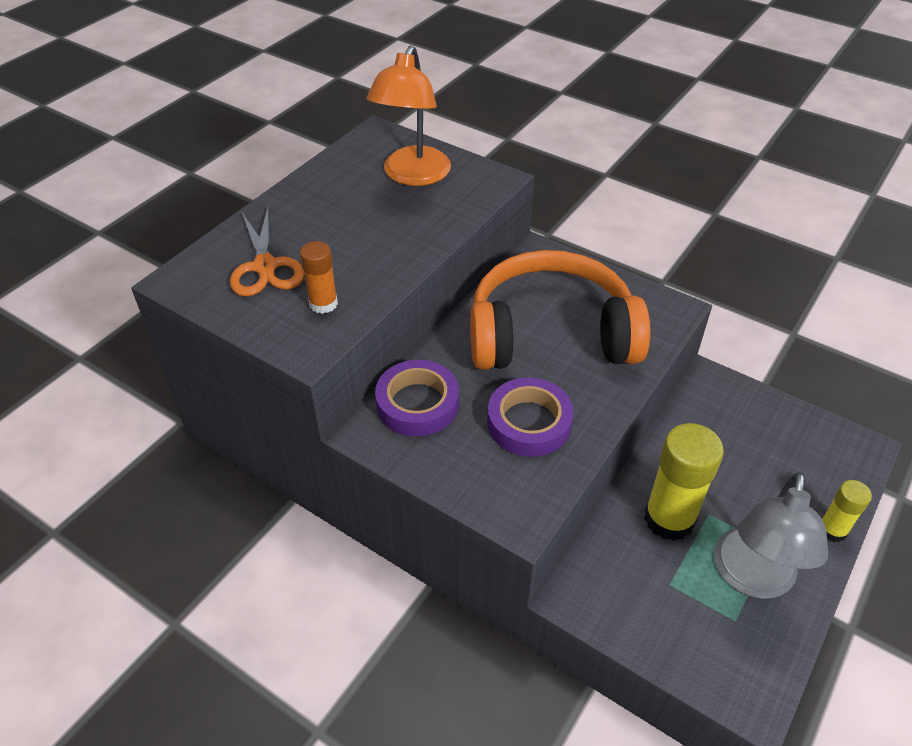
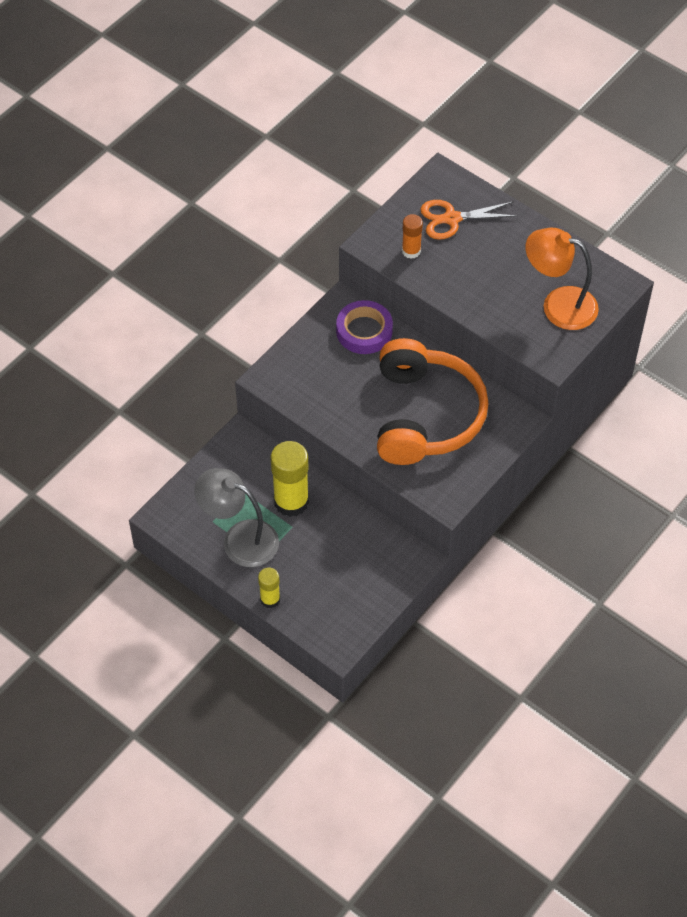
camera: 95 degrees right, 10 degrees up
purple tape [487,378,574,457] -> none

